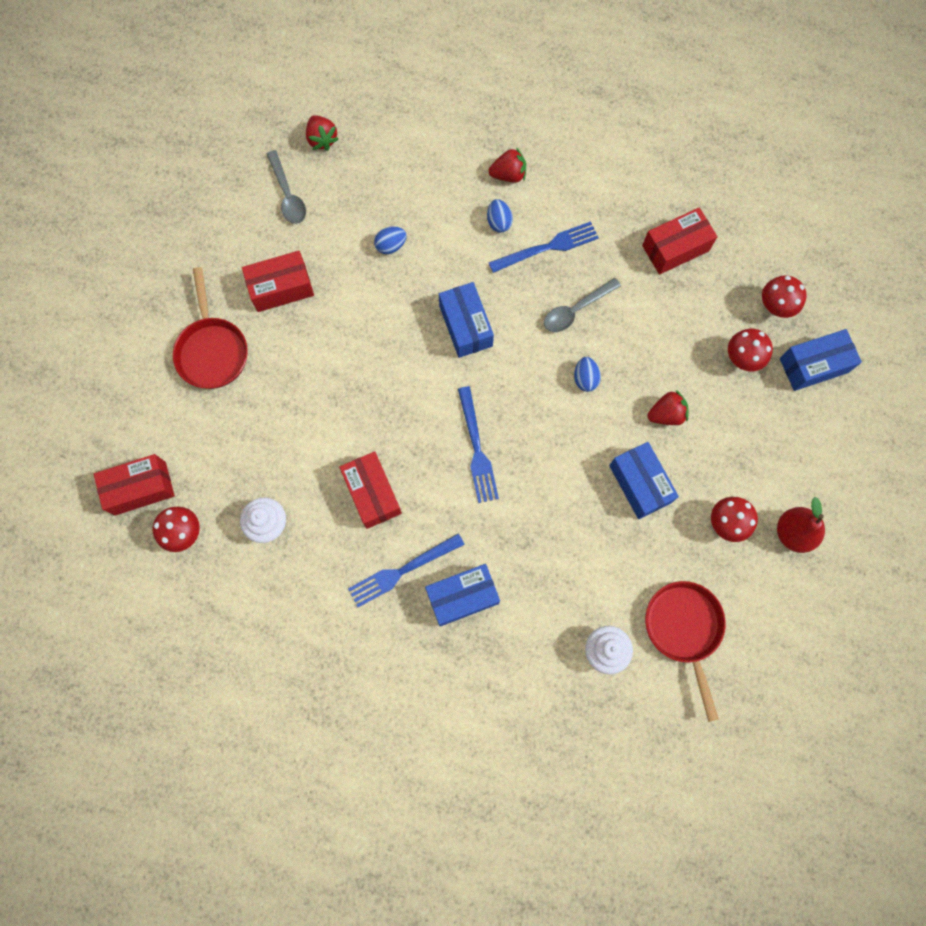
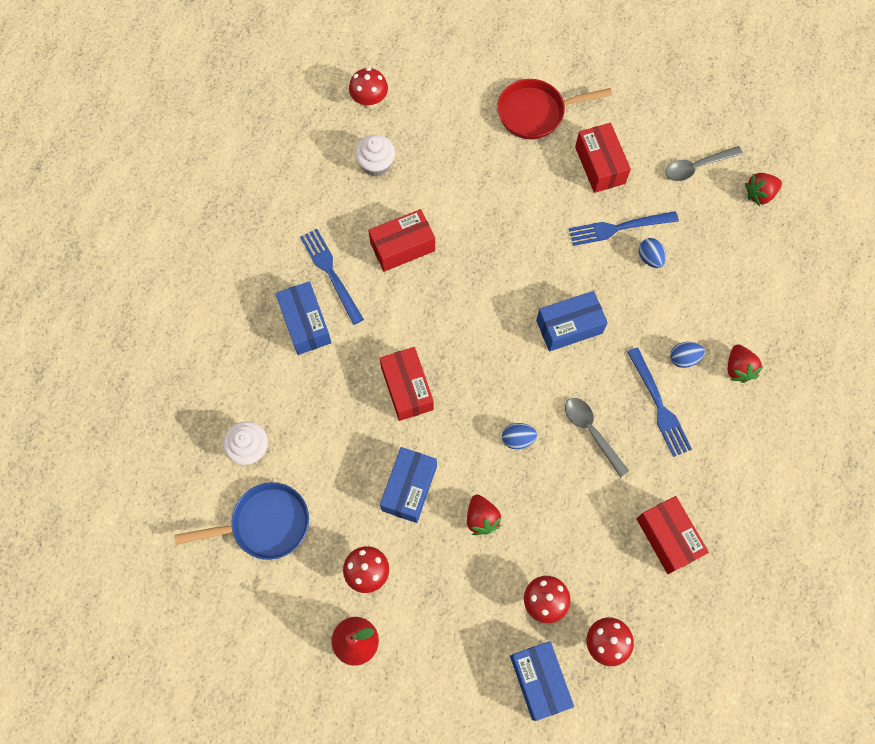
camera: 90 degrees right, 5 degrees down
red box [94,454,175,516] -> red box moved to [380,347,434,421]
blue fork [458,386,499,503] -> blue fork moved to [569,211,679,246]
blue box [609,442,679,519] -> blue box turned 45 degrees counterclockwise [380,447,437,523]
red pan [645,581,726,722] -> blue pan [174,482,309,560]

